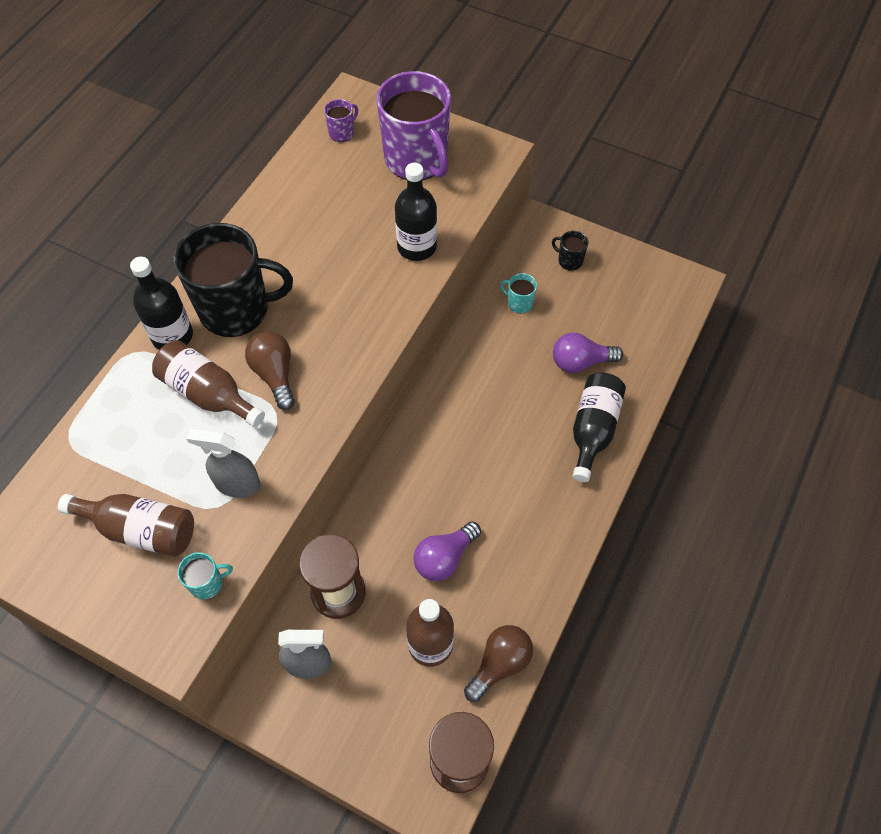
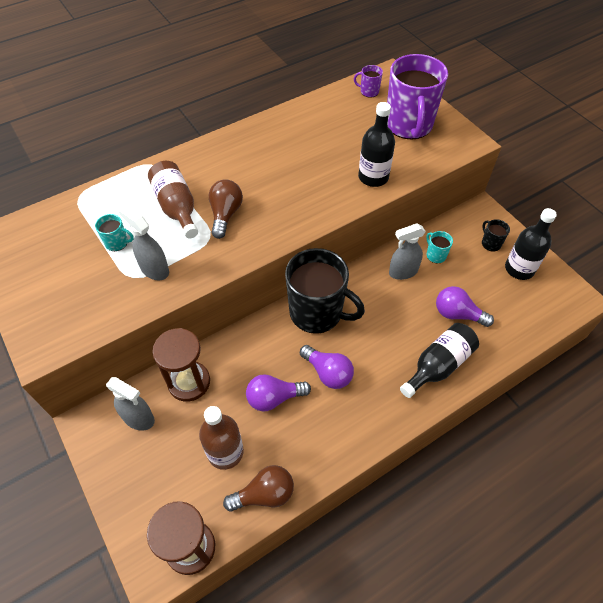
camera: 30 degrees right, 5 degrees down
brown bottle [58,494,194,557] -> none
black bottle [130,257,193,350] -> black bottle moved to [505,208,557,280]
black mug [174,223,293,337] -> black mug moved to [285,248,365,334]
turquoise mug [178,552,233,599] -> turquoise mug moved to [95,214,134,251]
purple mug [324,99,358,142] -> purple mug turned 150 degrees counterclockwise [354,65,383,98]
none -> purple light bulb [300,345,354,389]
none -> grey spray bottle [389,223,426,280]

